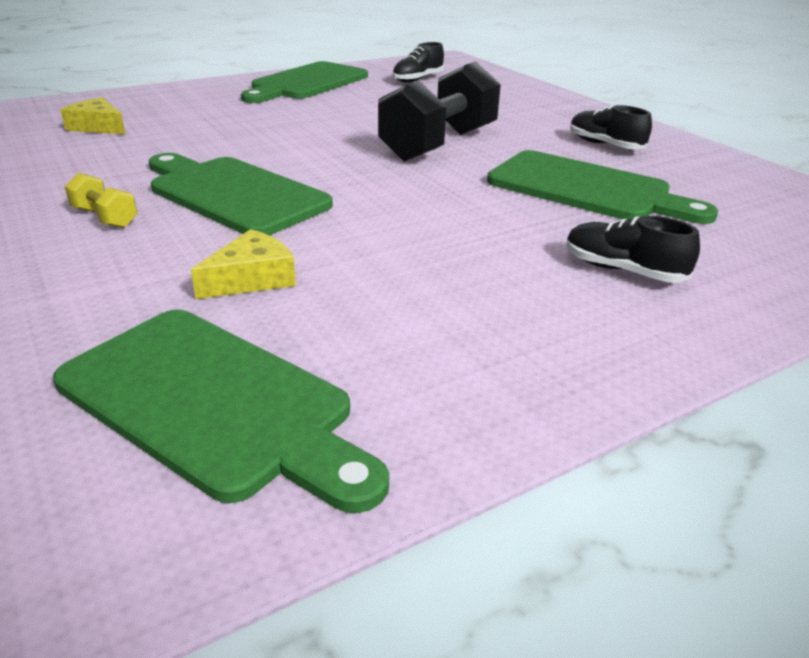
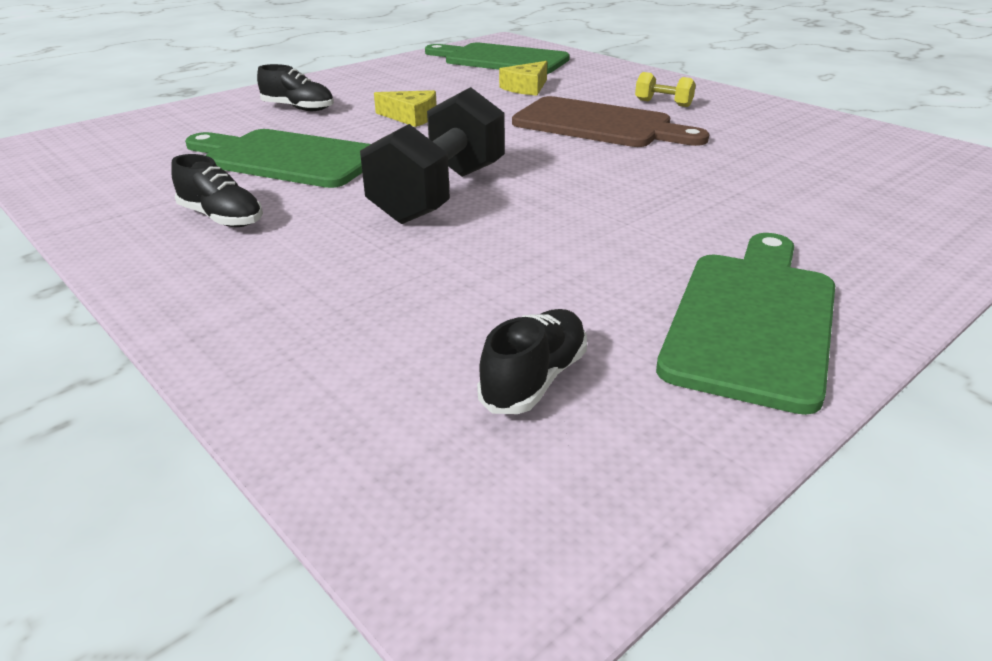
camera: 170 degrees right, 0 degrees up
yellow cheese [61,97,125,134] -> yellow cheese moved to [374,90,437,127]
green cutting board [149,153,333,235] -> brown cutting board [512,96,710,147]

